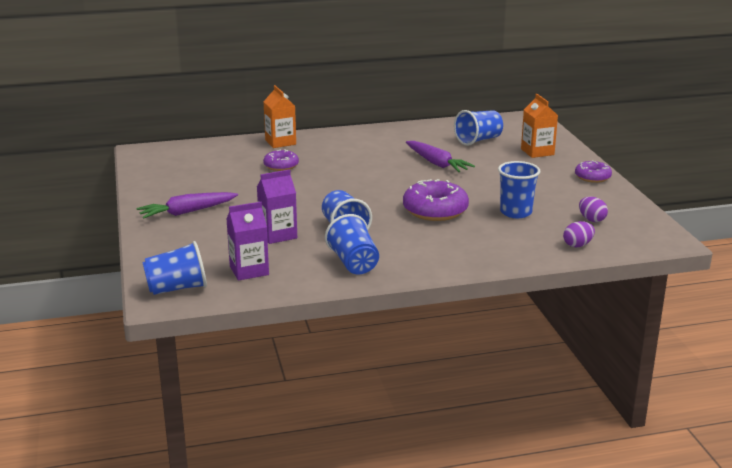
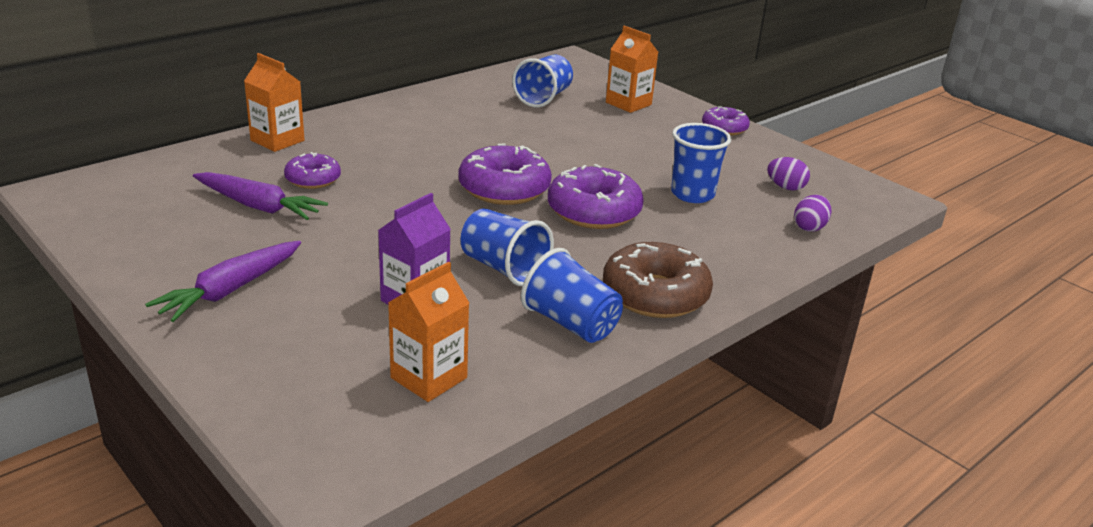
camera: 30 degrees left, 5 degrees up
blue cup [142,241,207,295] -> none
purple carton [226,202,269,281] -> orange carton [388,262,469,402]
purple carrot [406,141,475,172] -> purple carrot moved to [193,172,328,220]
none -> purple donut [458,143,552,205]
none -> brown donut [603,242,713,318]

